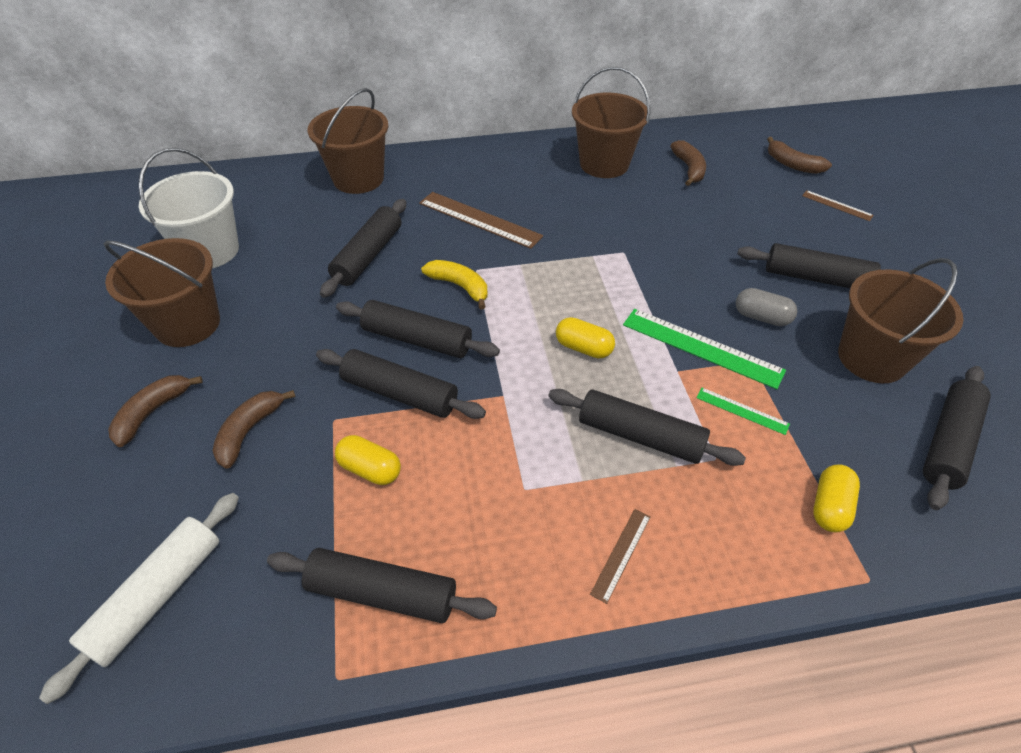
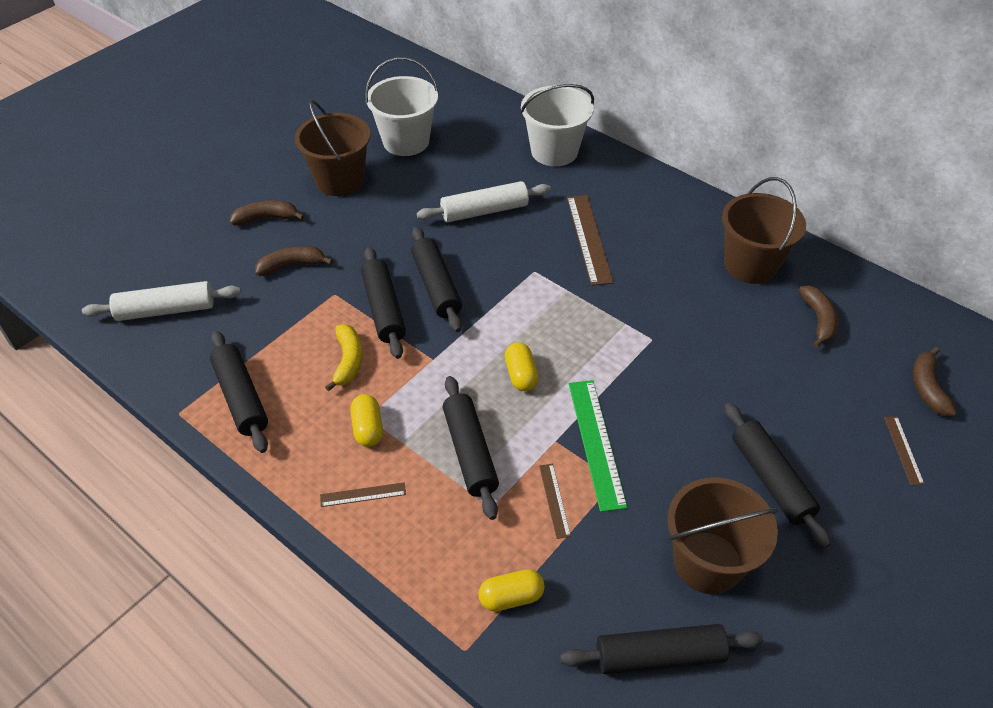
camera: 50 degrees right, 0 degrees up
brown bucket [308,88,389,194] -> white bucket [520,84,594,166]
black rolling pin [320,199,406,298] -> white rolling pin [417,181,551,222]
yellow capsule [335,435,401,485] -> yellow capsule moved to [350,394,383,447]
yellow banana [421,260,488,309] -> yellow banana moved to [325,324,363,391]
brown banana [670,140,706,186] -> brown banana turned 45 degrees counterclockwise [799,286,838,348]
green ruler [696,388,790,435] -> brown ruler [539,464,571,539]
grey capsule [736,288,797,326] -> none

